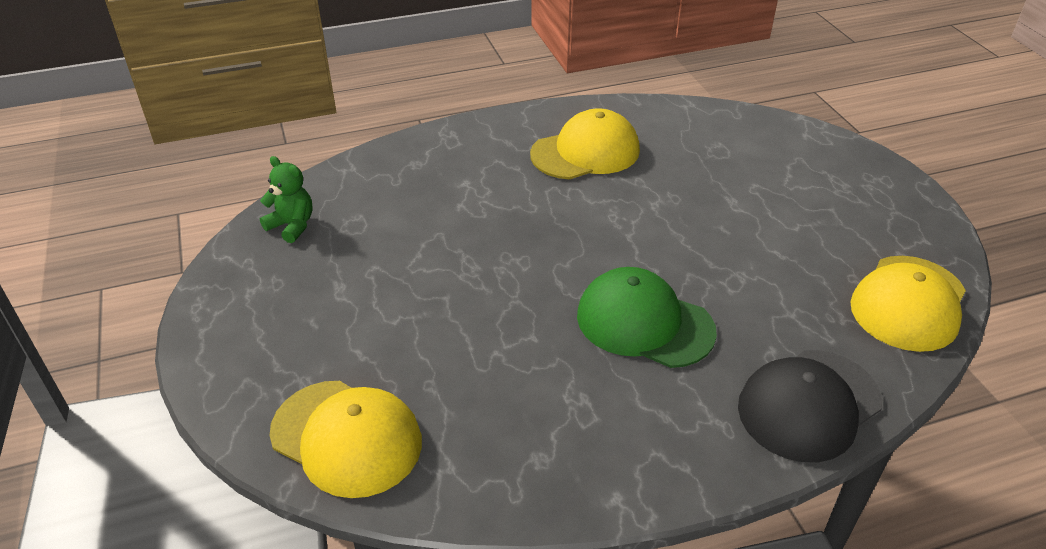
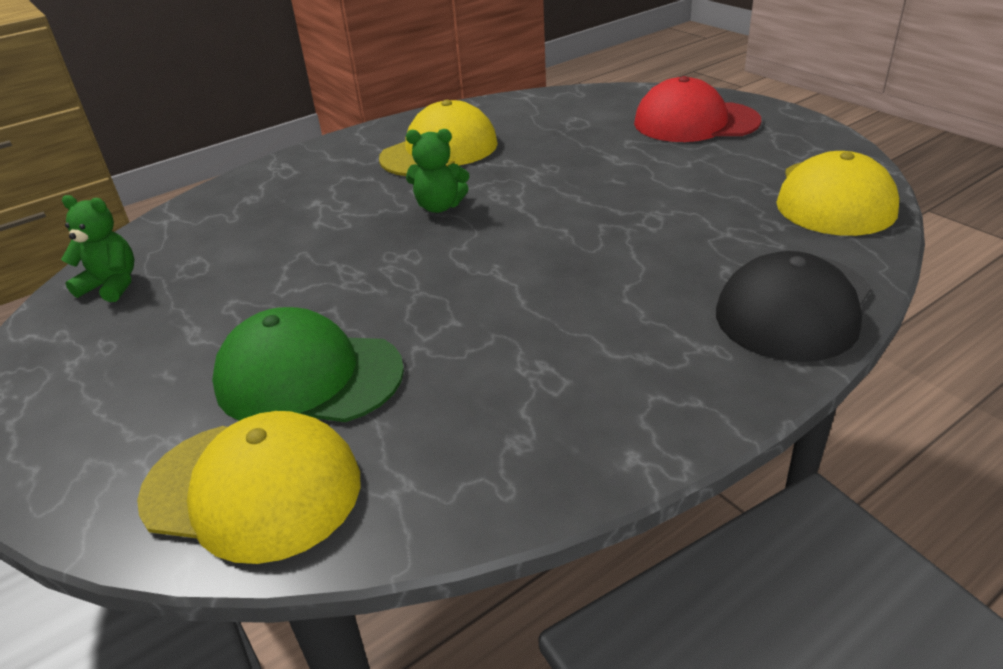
camera: 15 degrees left, 5 degrees down
green cap [577,267,717,368] -> green cap moved to [212,307,404,422]
none -> green teddy bear [406,129,469,213]
none -> red cap [634,76,761,142]

